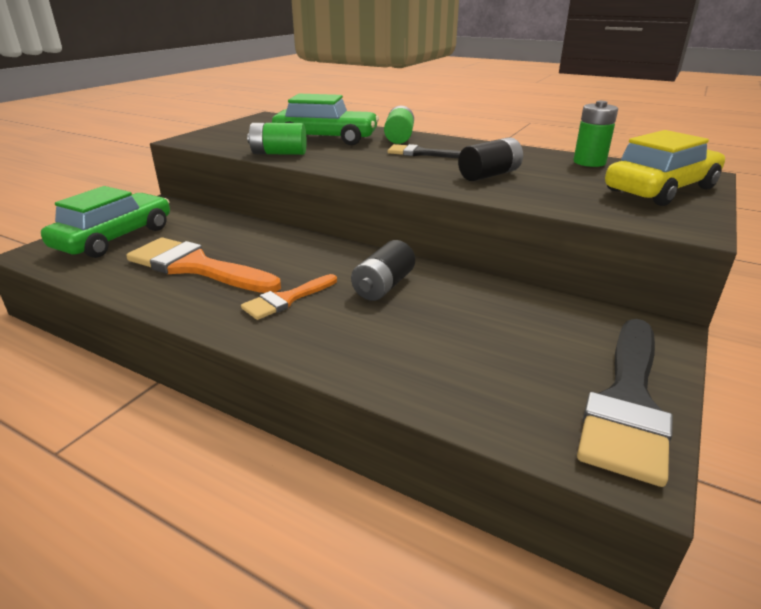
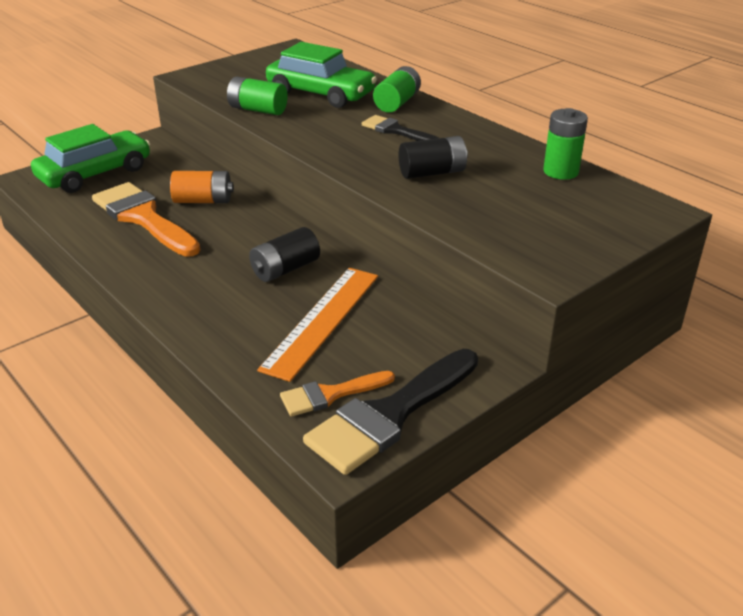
camera: 20 degrees right, 5 degrees up
orange brush [241,274,337,320] -> orange brush moved to [280,371,395,417]
yellow car [605,130,725,206] -> none
none -> orange battery [170,171,234,203]
none -> orange ruler [257,268,378,382]

